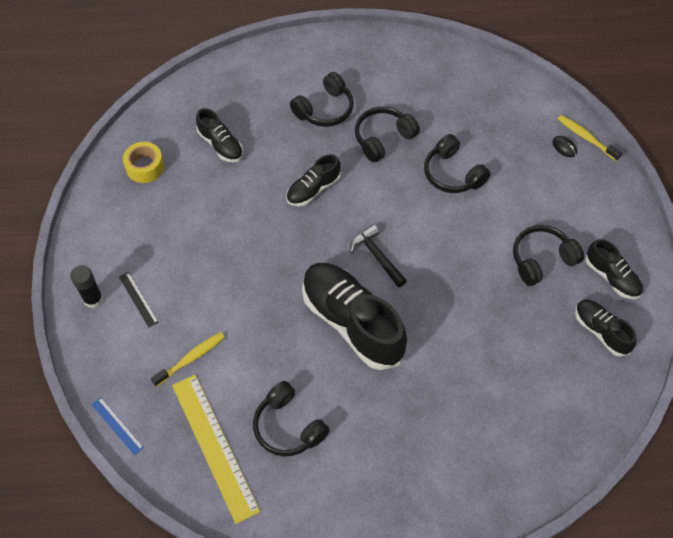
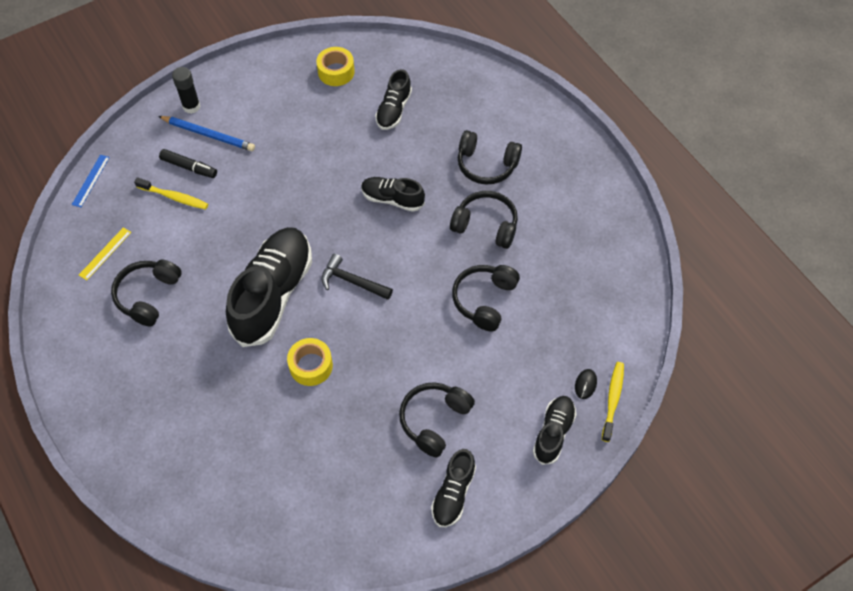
camera: 60 degrees right, 0 degrees up
black ruler [119,272,159,327] -> blue pencil [158,116,255,151]
yellow ruler [172,375,260,524] -> yellow ruler [79,227,131,280], size x0.46
black hammer [350,224,407,287] -> black hammer turned 90 degrees counterclockwise [321,254,393,300]
black headphones [513,225,584,286] -> black headphones turned 90 degrees counterclockwise [399,382,475,457]
black shoe [575,299,636,357] -> black shoe moved to [533,396,577,465]
none -> black marker [159,149,217,178]
none -> yellow tape [287,338,333,386]

